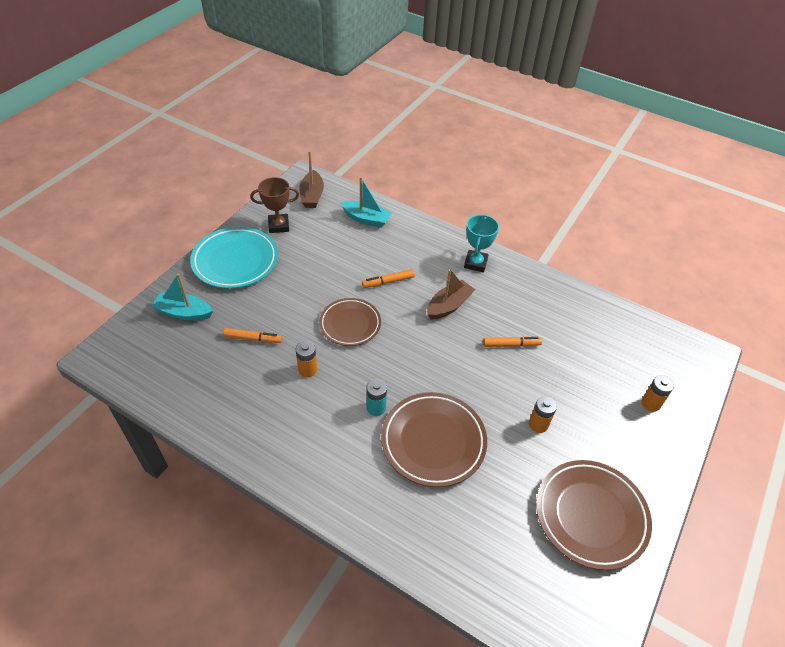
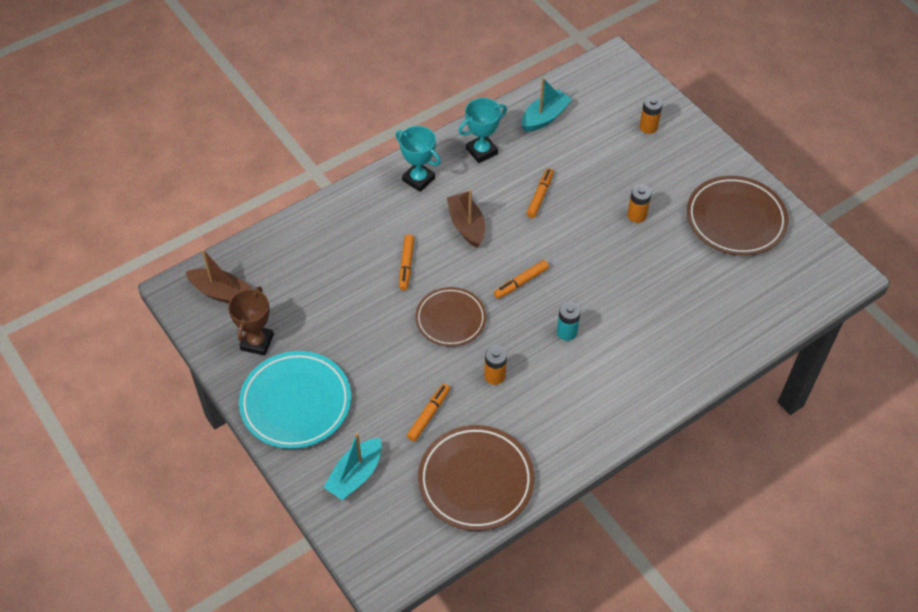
camera: 65 degrees left, 5 degrees up
turquoise boat [341,176,392,228] -> turquoise boat moved to [521,78,572,132]
brown plate [381,392,487,487] -> brown plate moved to [418,425,534,531]
none -> turquoise trophy [459,98,507,163]
none -> orange marker [494,260,549,299]

